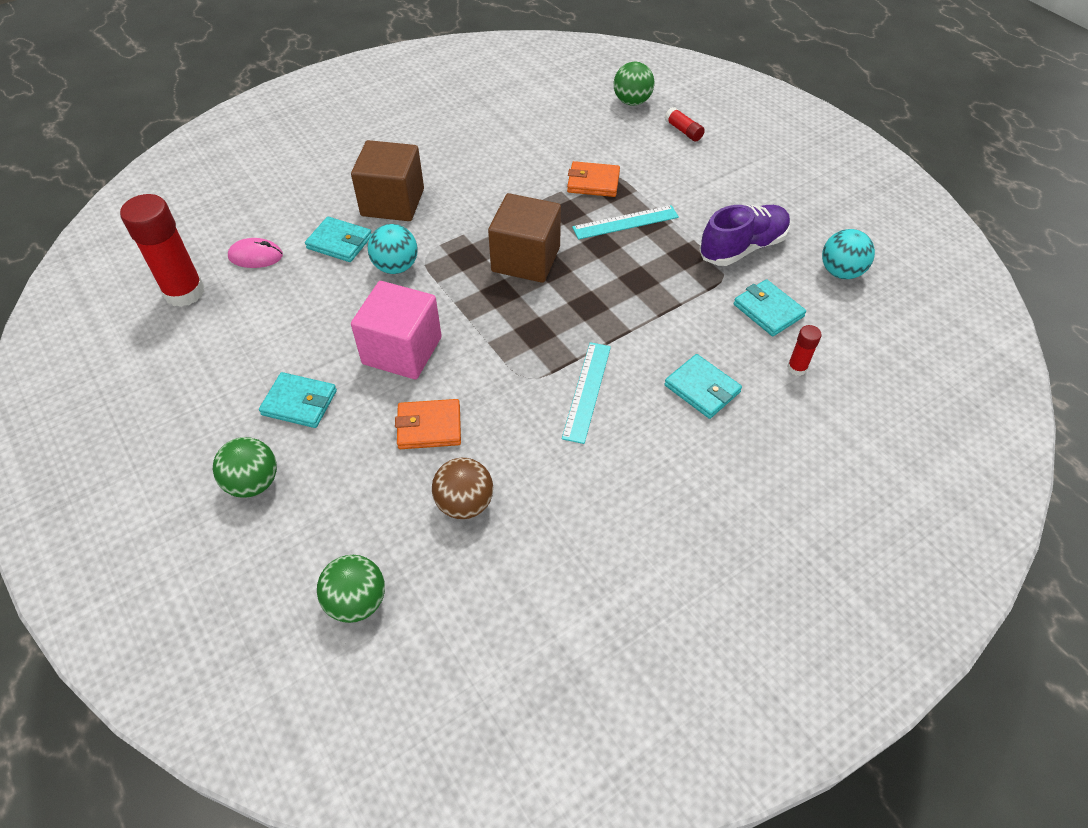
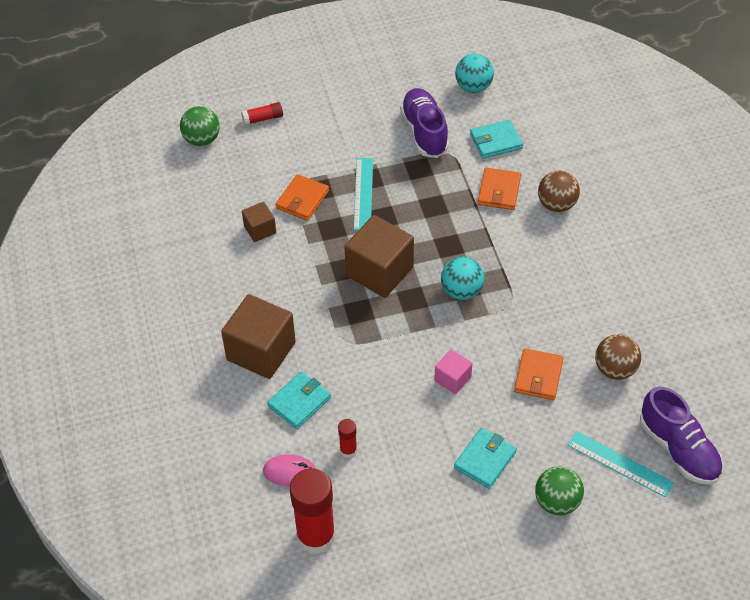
camera: 70 degrees left, 0 degrees up
pink mouse [228,238,283,268] -> pink mouse turned 75 degrees clockwise [263,454,316,487]
green ball [317,555,385,623] -> purple shoe [640,387,723,485]
pink cube [351,281,442,379] -> pink cube [434,349,472,394], size x0.51
turquoise ball [368,224,418,274] -> turquoise ball moved to [441,257,484,300]
turquoise ruler [562,342,611,444] -> turquoise ruler moved to [568,431,674,498]
turquoise wallet [664,354,742,419] -> brown ball [538,170,580,212]
red glue stick [787,325,822,376] -> red glue stick moved to [338,419,357,458]
none -> brown cube [242,202,276,242]
none -> orange wallet [478,168,521,210]

